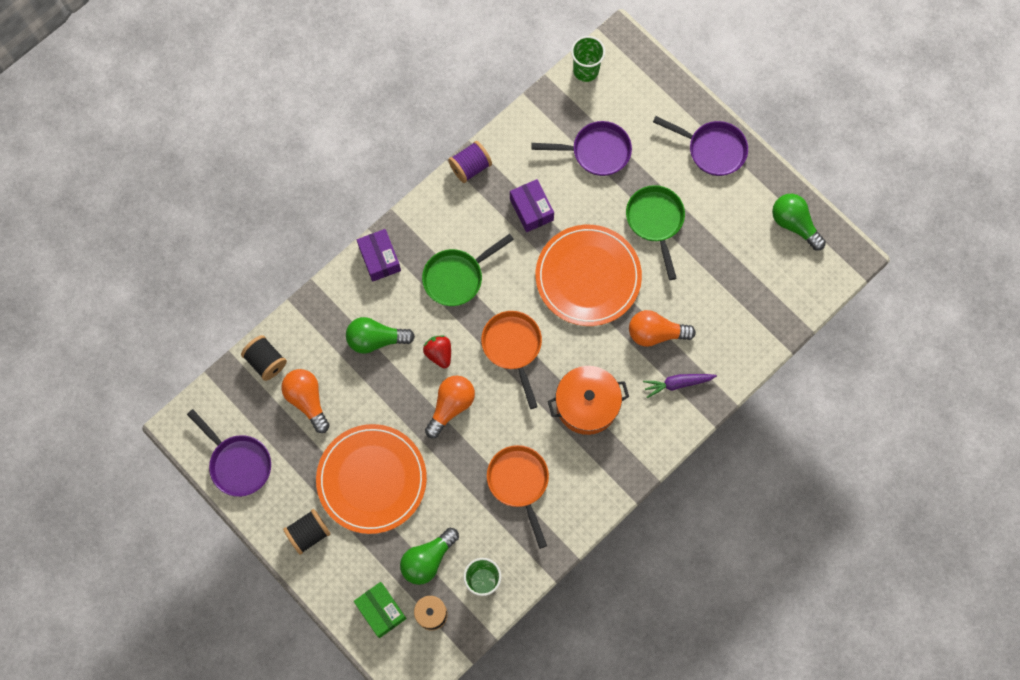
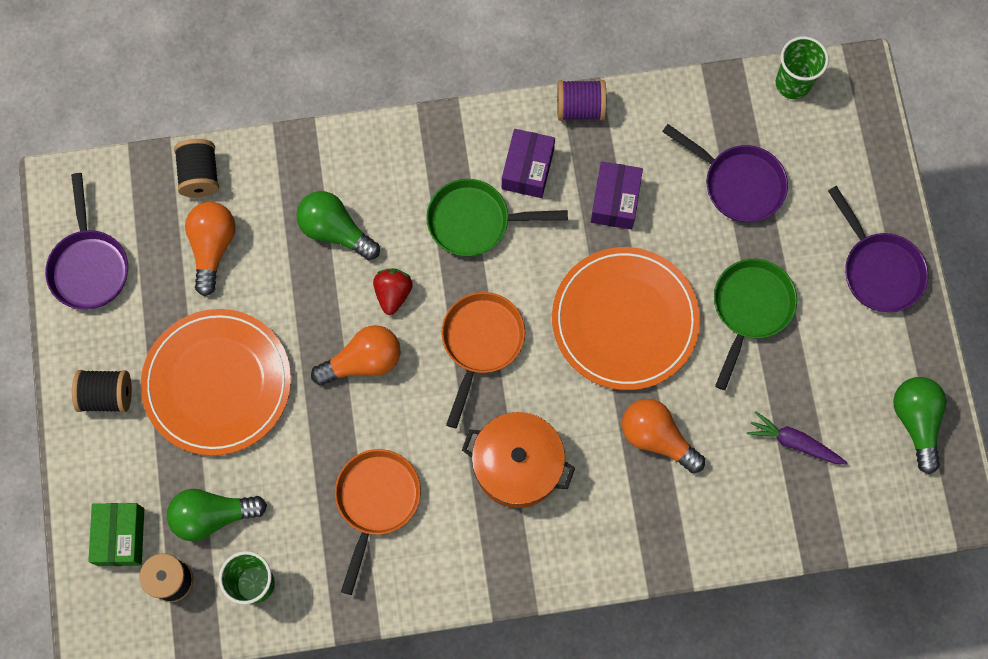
camera: 35 degrees right, 0 degrees up
purple box [357,229,401,282] -> purple box moved to [502,129,555,198]
purple carrot [643,374,717,398] -> purple carrot moved to [747,411,848,464]

